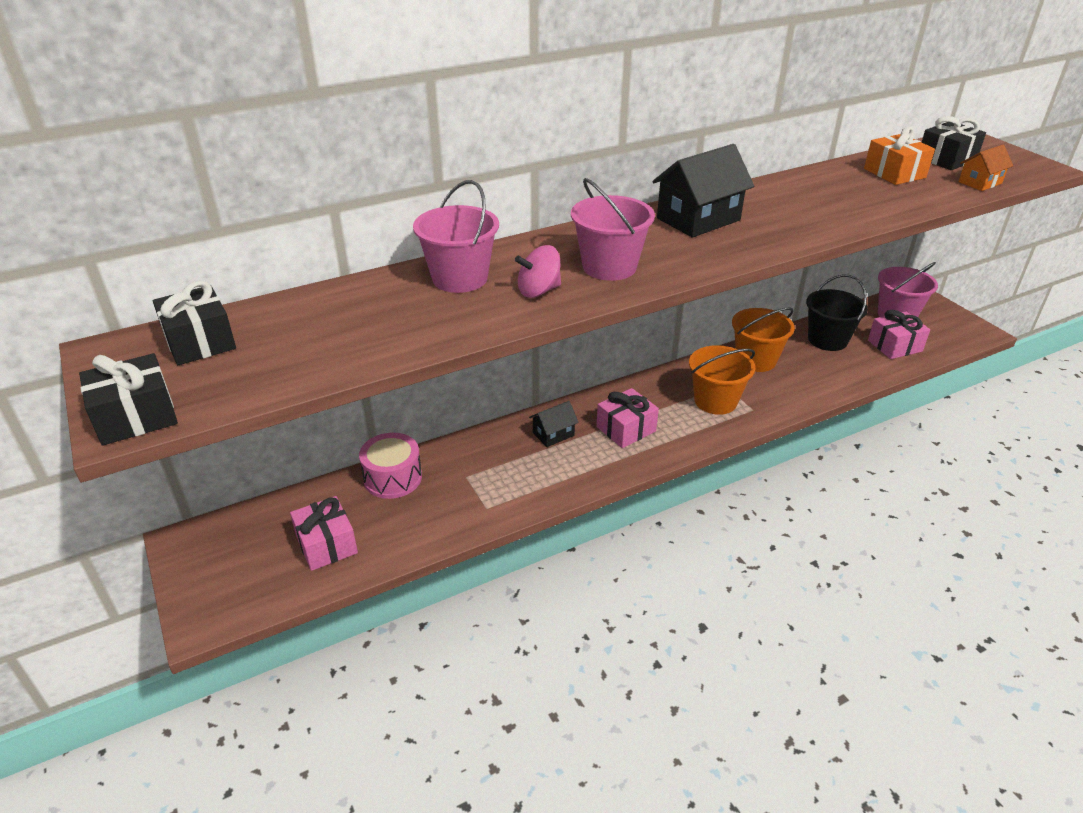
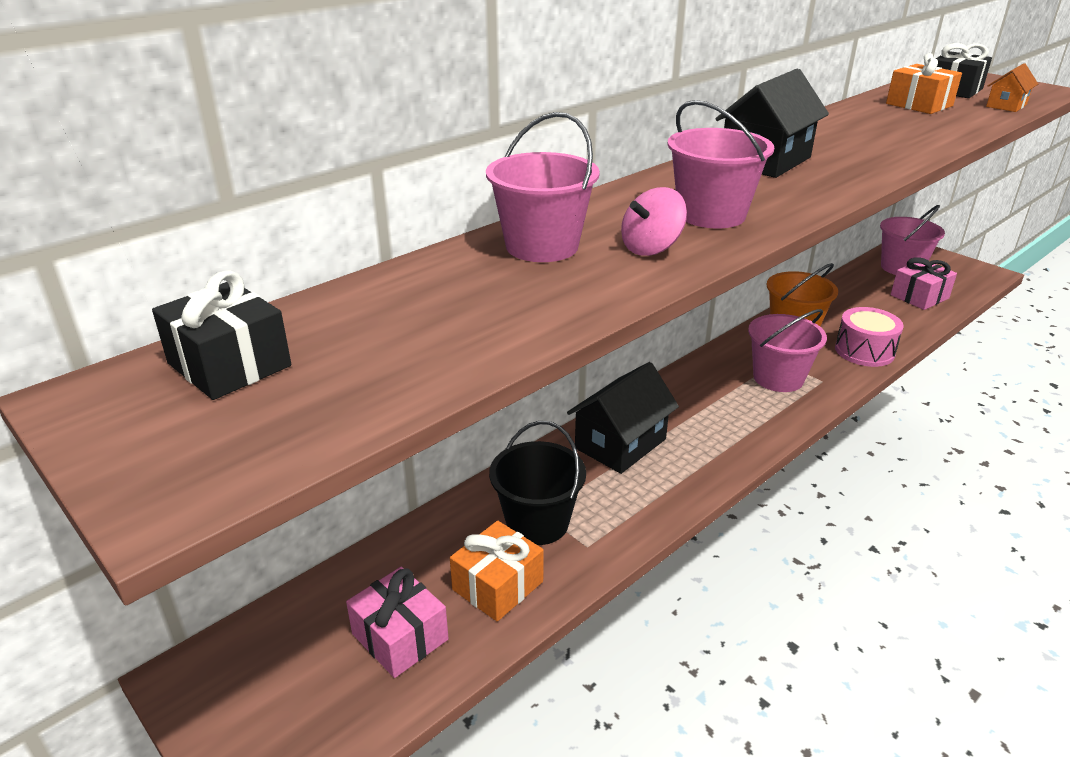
camera: 15 degrees left, 5 degrees down
black gift [79,353,178,446] -> none
pink drum [359,433,422,499] -> pink drum moved to [835,307,904,367]
black house [529,401,579,447] -> black house [567,362,679,474], size x1.81
pink gift [596,388,659,448] -> none
orange bucket [689,345,755,415] -> pink bucket [748,309,827,392]
black bucket [806,274,868,351] -> black bucket moved to [489,421,586,545]
none -> orange gift [450,521,544,622]

